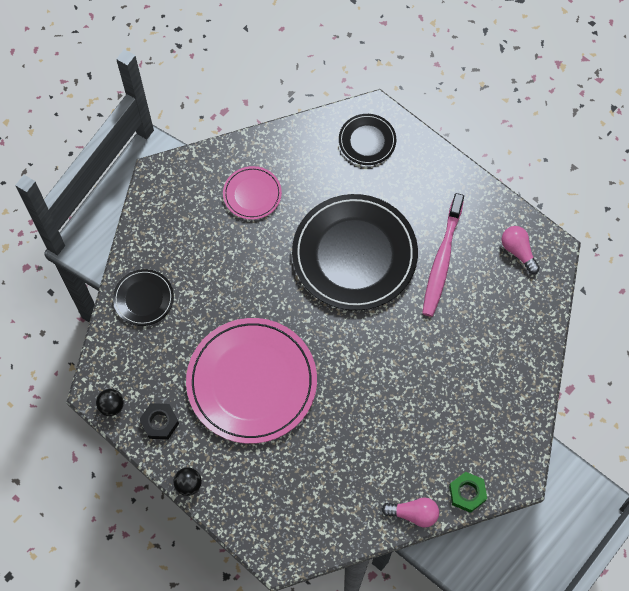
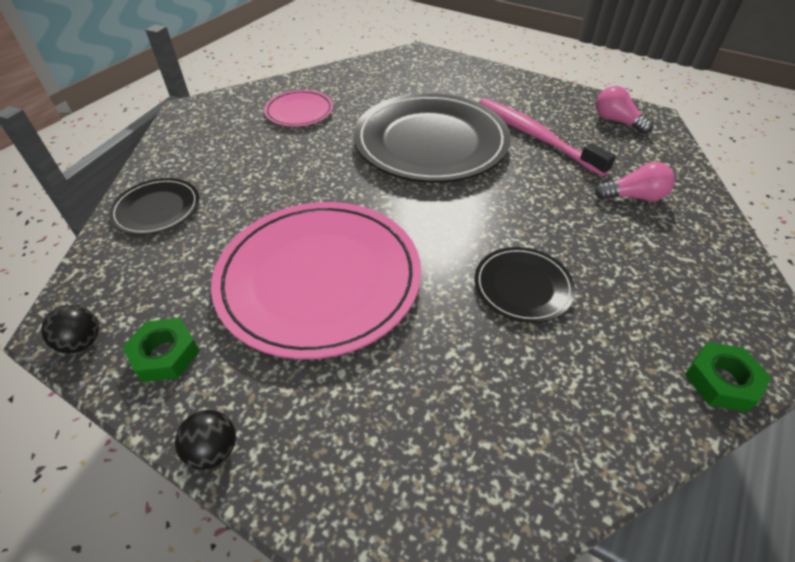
camera: 10 degrees left, 20 degrees down
black nut [140,403,179,439] -> green nut [122,318,200,382]
black plate [339,114,396,165] -> black plate moved to [475,247,575,323]
pink light bulb [382,497,439,527] -> pink light bulb moved to [595,162,675,201]
pink toothbrush [422,193,464,317] -> pink toothbrush turned 135 degrees clockwise [479,98,616,176]

